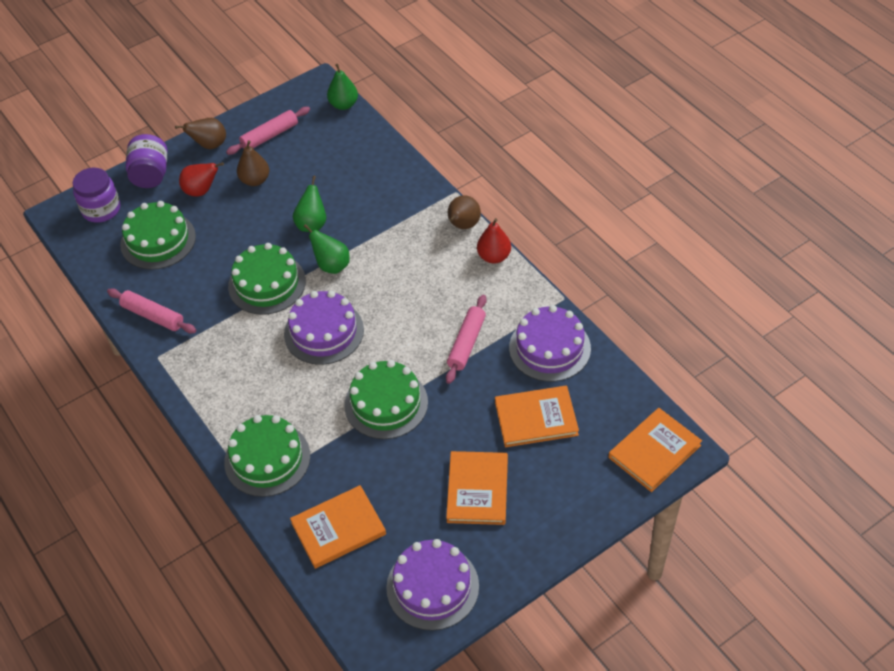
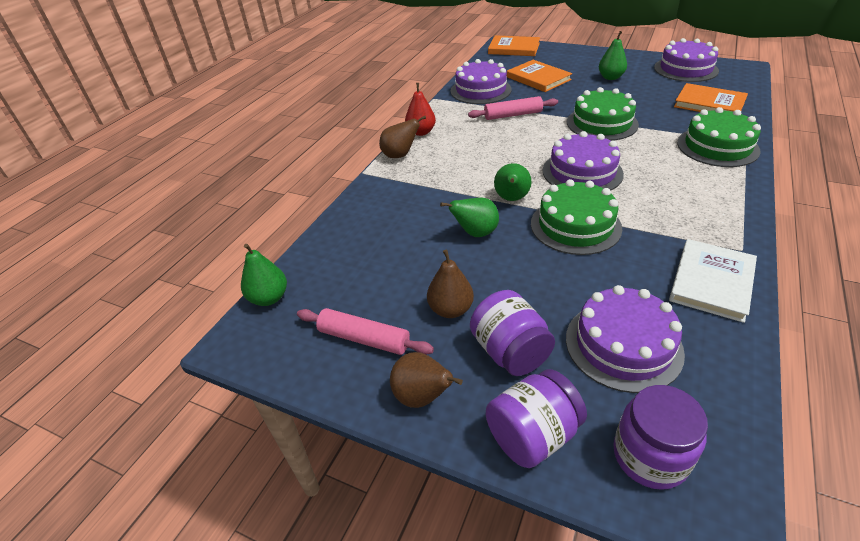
camera: 120 degrees left, 10 degrees down
pink rolling pin [107,288,196,333] -> white book [669,239,757,323]
green cake [120,201,196,270] -> purple cake [566,285,685,393]
red pear [179,162,224,197] -> purple jar [470,290,555,376]
orange book [446,451,508,525] -> green pear [599,31,627,80]

